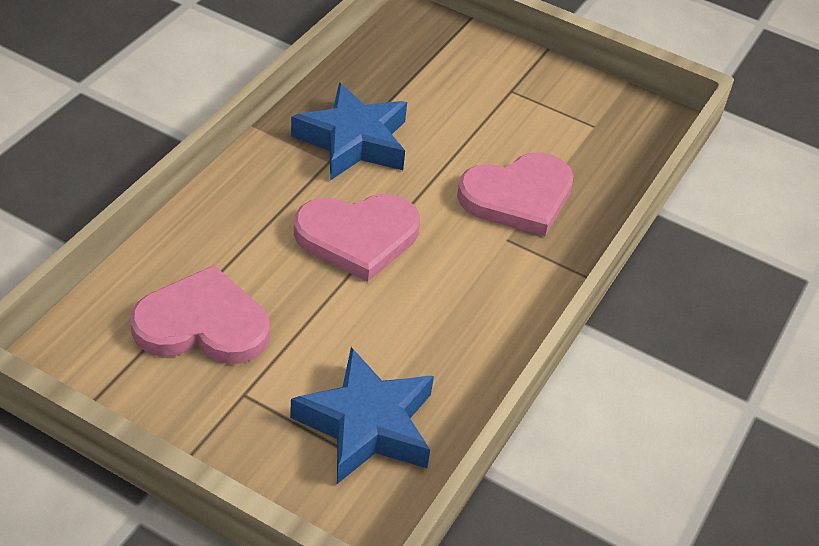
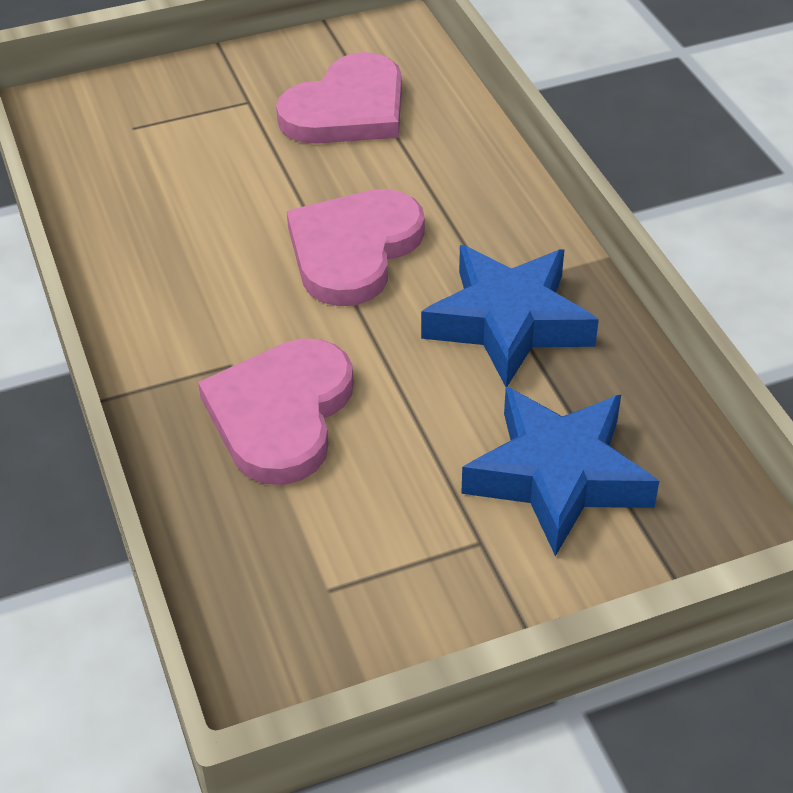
camera: 135 degrees right, 0 degrees up
blue star [290,347,434,484] -> blue star moved to [461,387,659,556]

